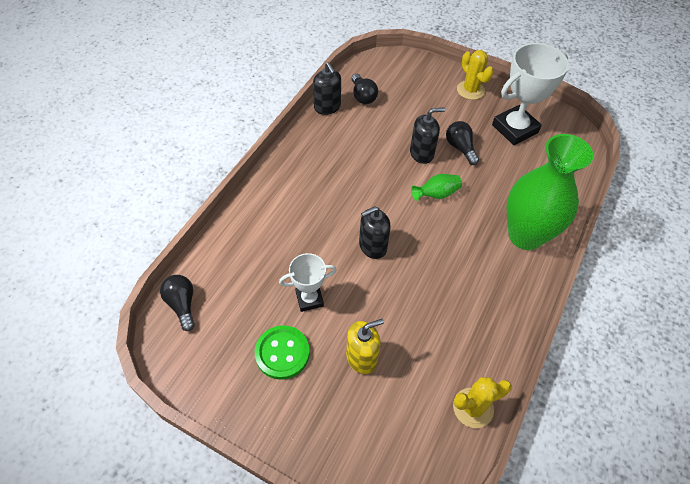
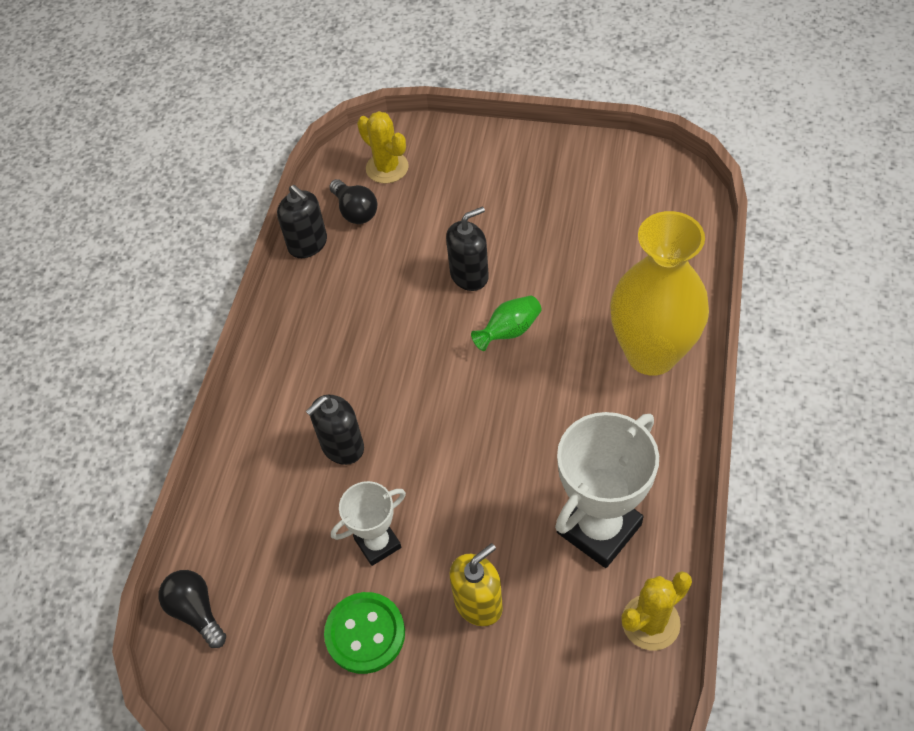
camera: 10 degrees left, 0 degrees up
black soap dispenser [359,206,391,259] -> black soap dispenser moved to [306,395,364,465]
black light bulb [446,121,479,165] -> none
yellow cactus [457,50,494,100] -> yellow cactus moved to [357,111,409,183]
white trophy [492,43,569,145] -> white trophy moved to [555,412,659,568]
green vase [507,134,594,250] -> yellow vase [610,211,709,376]

